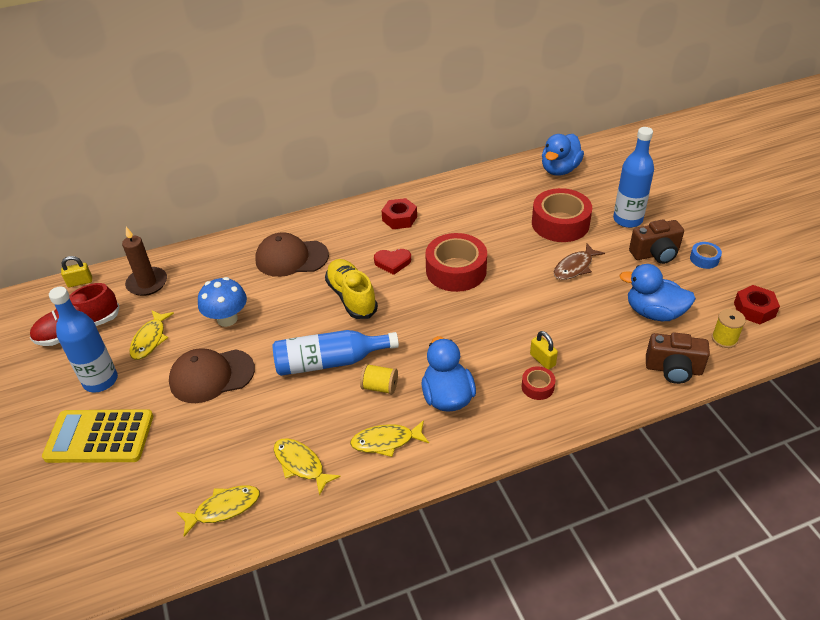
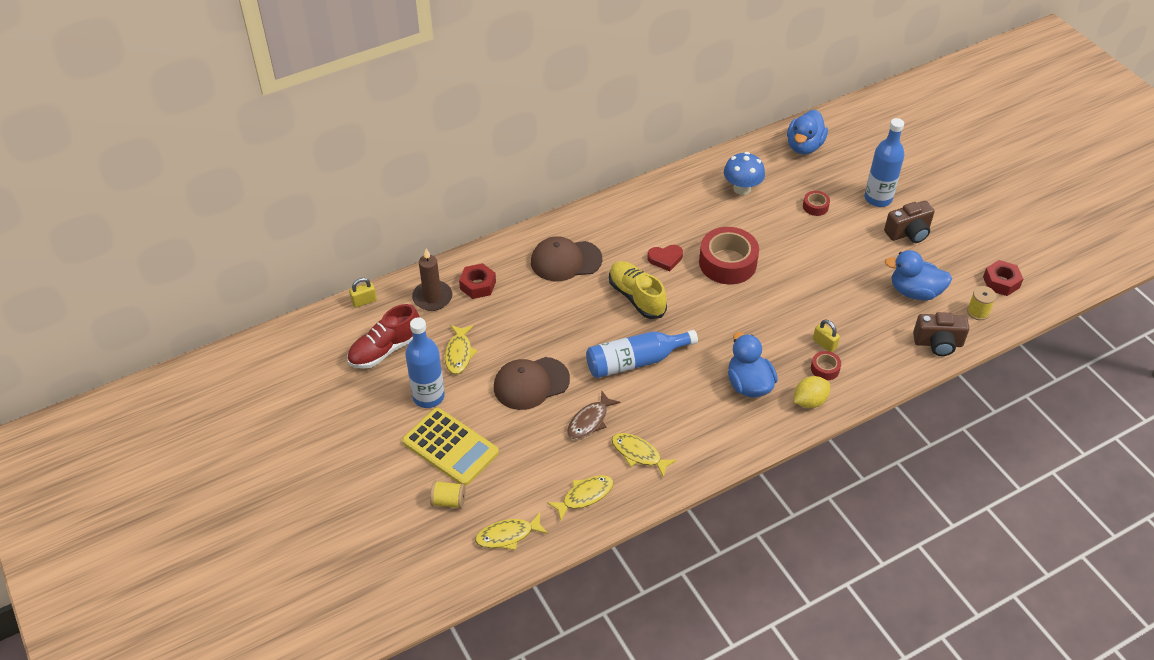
camera: 10 degrees left, 5 degrees up
yellow calculator [42,409,153,463] -> yellow calculator turned 135 degrees counterclockwise [402,407,499,486]
blue mushroom [198,277,247,327] -> blue mushroom moved to [724,152,765,195]
yellow fish [350,420,429,457] -> yellow fish moved to [475,513,548,550]
yellow spool [360,364,398,395] -> yellow spool moved to [430,481,466,509]
red nut [381,198,417,229] -> red nut moved to [459,263,496,299]
red tape [532,188,592,242] -> red tape [803,191,830,216], size x0.46
brown fish [554,244,605,280] -> brown fish moved to [567,391,621,440]
blue tape [690,242,722,269] -> none
none -> yellow lemon [794,376,830,408]

